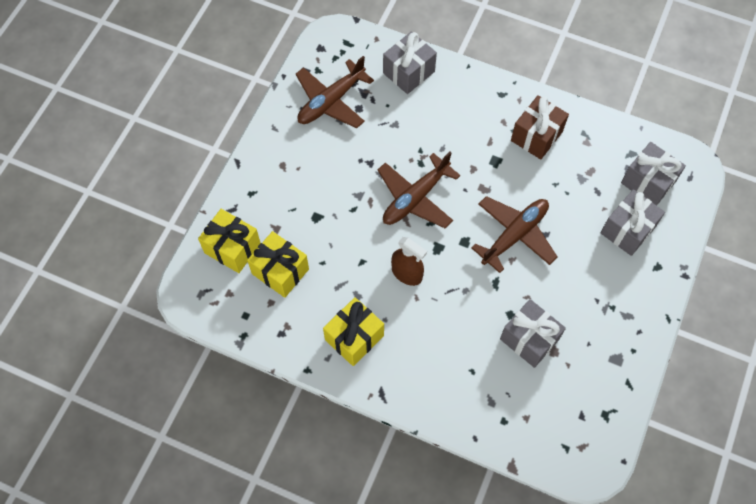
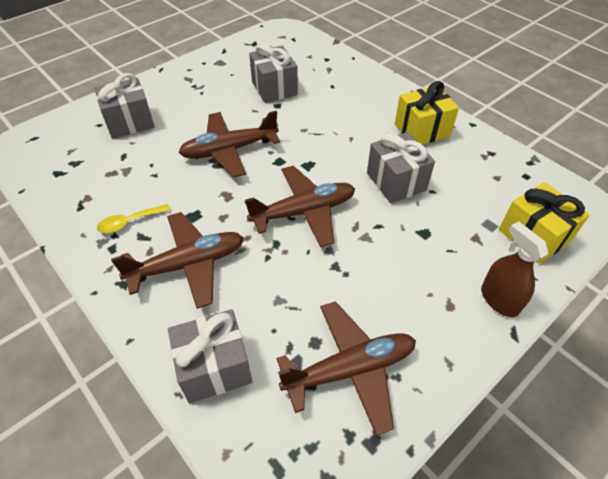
camera: 155 degrees left, 15 degrees down
yellow gift [247,231,309,298] -> none
brown spray bottle [391,237,427,286] -> brown spray bottle moved to [481,222,549,317]
brown gift [511,95,569,159] -> yellow spoon [97,204,170,233]
grey gift [621,142,686,206] -> grey gift moved to [367,132,435,203]
none -> brown plane [111,212,244,309]

